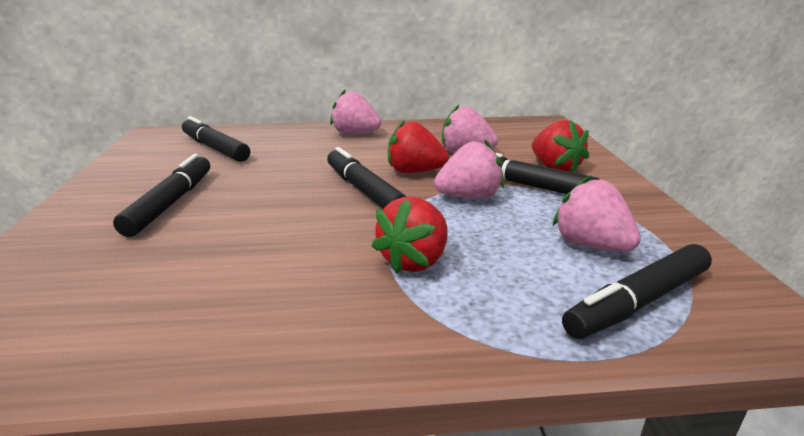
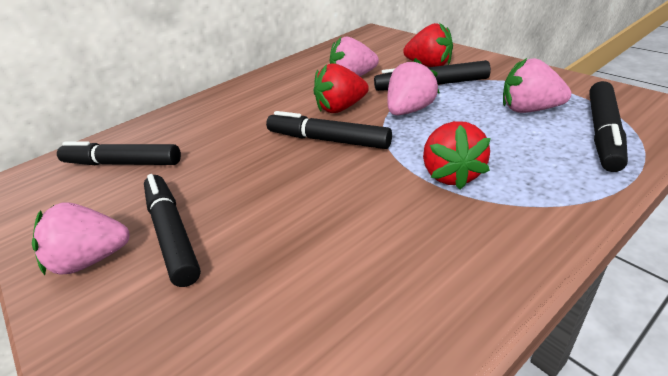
camera: 30 degrees left, 10 degrees up
pink strawberry [330,89,381,134] -> pink strawberry moved to [32,202,130,275]

